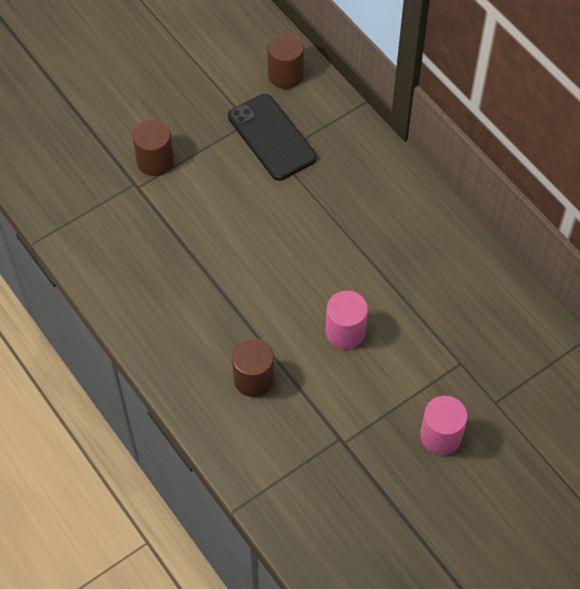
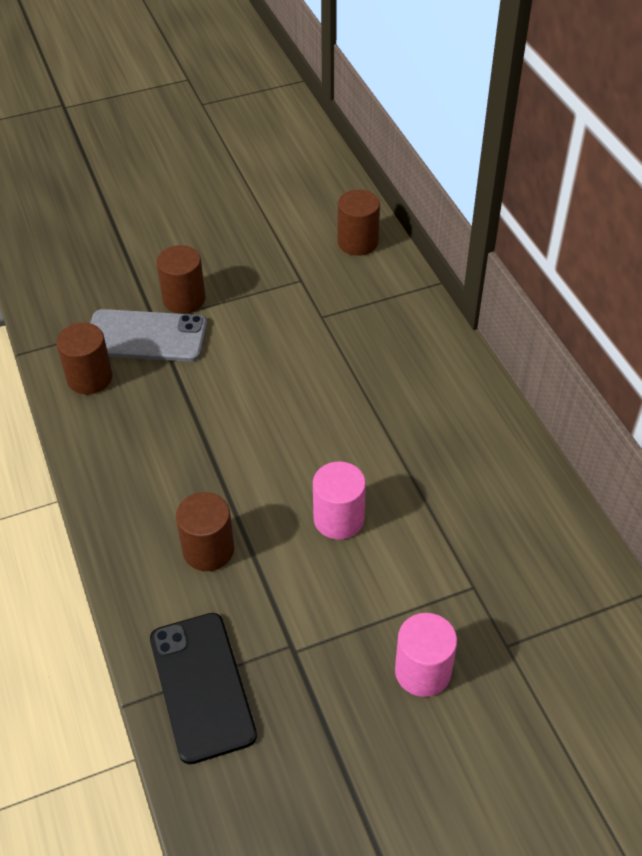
camera: 15 degrees right, 10 degrees down
black phone [228,94,317,181] -> black phone moved to [150,613,257,764]
none -> brown cylinder [56,323,113,394]
none -> grey phone [90,309,207,362]

